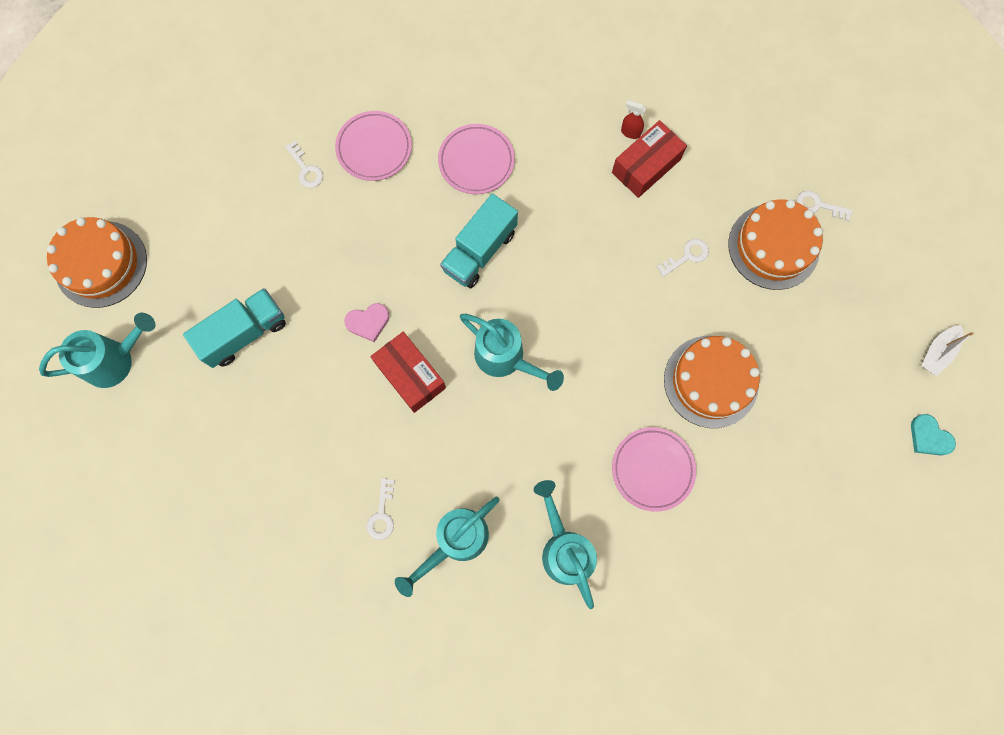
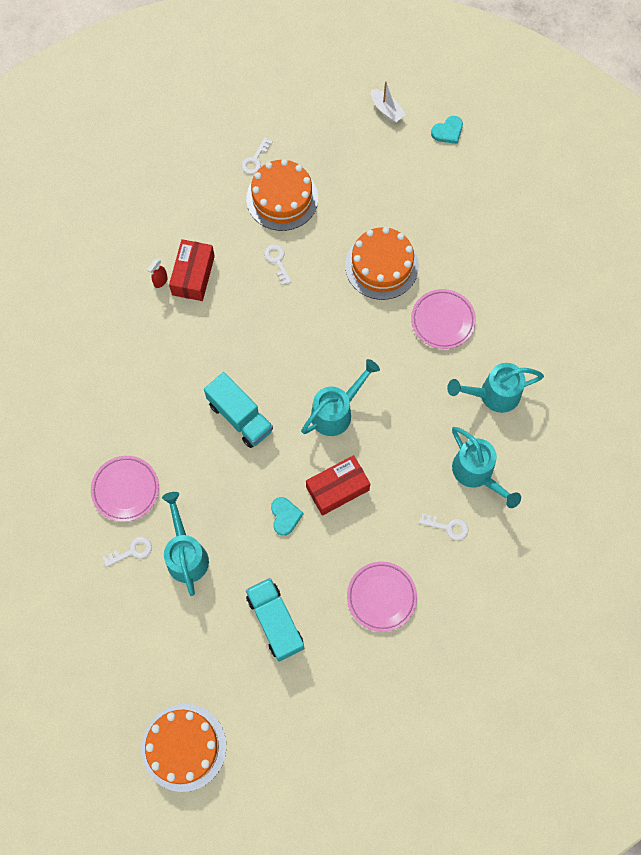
camera: 80 degrees left, 5 degrees down
turquoise watering can [39,313,156,388] -> turquoise watering can moved to [162,492,209,596]
pink heart [344,303,389,342] -> turquoise heart [271,497,304,536]
pink plate [438,124,515,194] -> pink plate moved to [347,562,417,632]
red box [612,120,687,198] -> red box turned 45 degrees clockwise [169,239,215,301]

